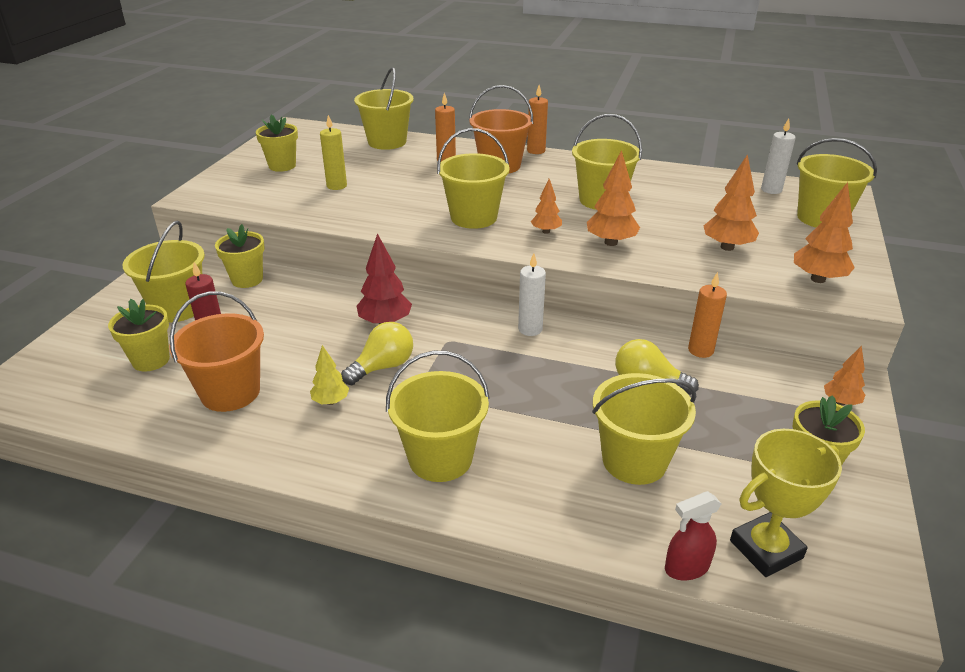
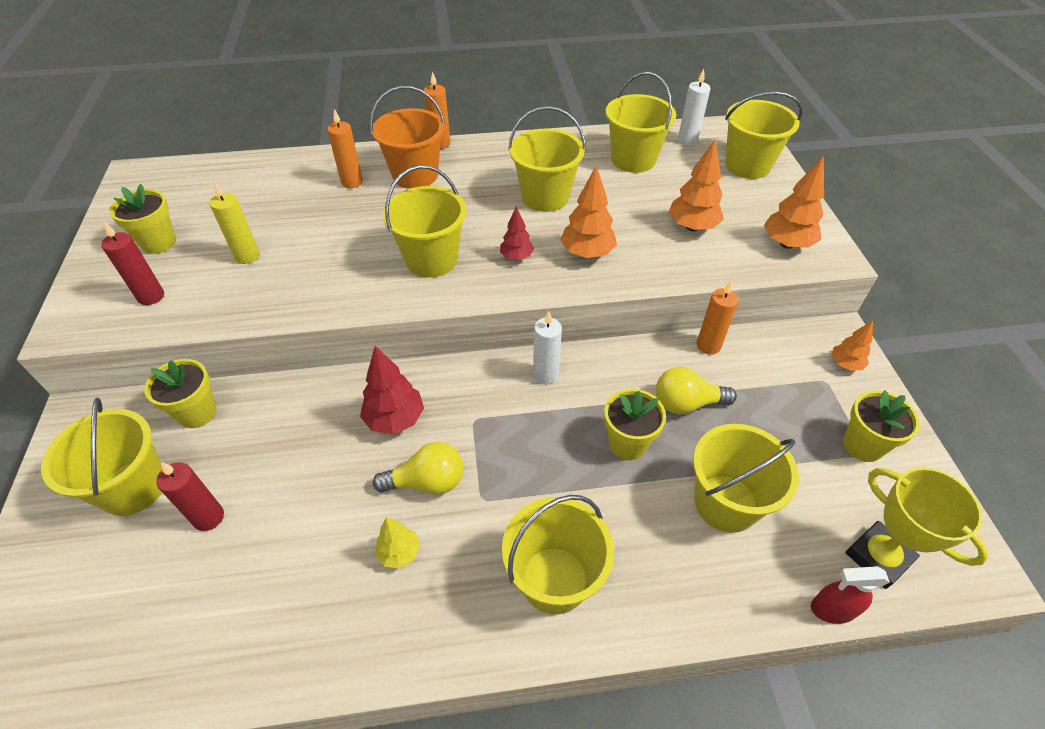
camera: 25 degrees left, 15 degrees up
yellow flower pot [108,299,170,371] -> yellow flower pot moved to [604,389,666,460]
orange bucket [169,292,264,412] -> none
yellow light bulb [341,322,413,385] -> yellow light bulb turned 60 degrees clockwise [373,442,464,495]
yellow bucket [354,67,414,150] -> yellow bucket moved to [606,72,676,173]
orange tree [531,179,562,234] -> red tree [500,206,534,260]
red spray bottle [665,491,721,580] -> red spray bottle turned 45 degrees clockwise [811,566,890,624]
yellow trophy [730,429,842,577] -> yellow trophy turned 75 degrees counterclockwise [845,467,988,589]
none -> red candle [101,222,164,305]

